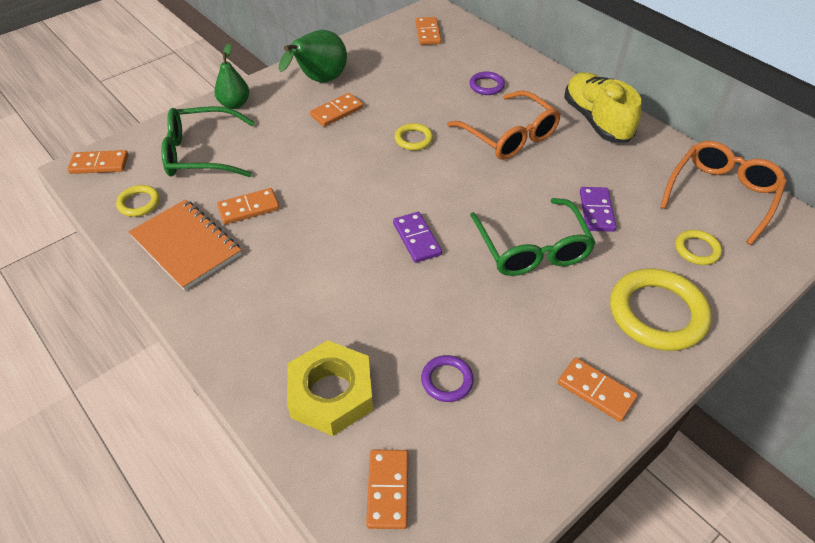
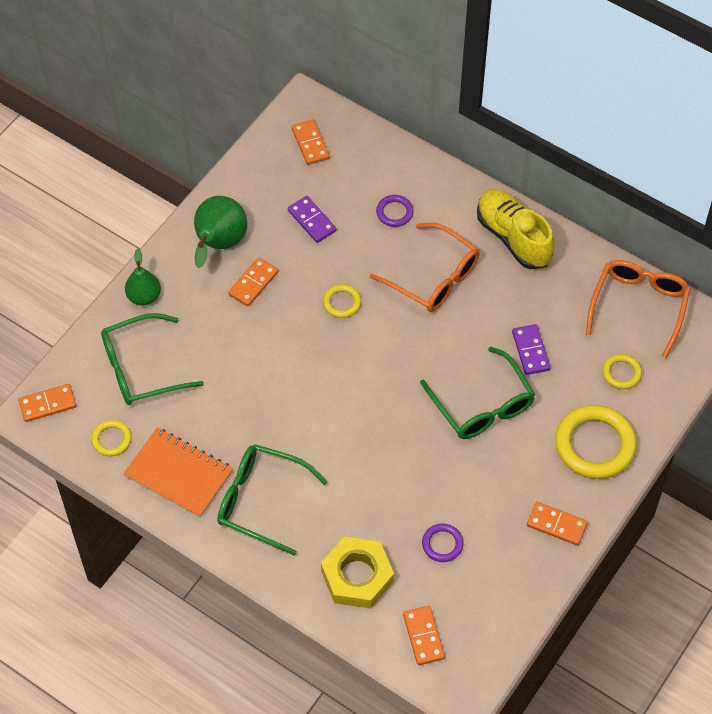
camera: 15 degrees left, 10 degrees up
orange domino [217,188,280,224] -> none
purple domino [393,212,442,263] -> purple domino moved to [288,196,336,243]
none -> green glasses [217,444,327,555]

